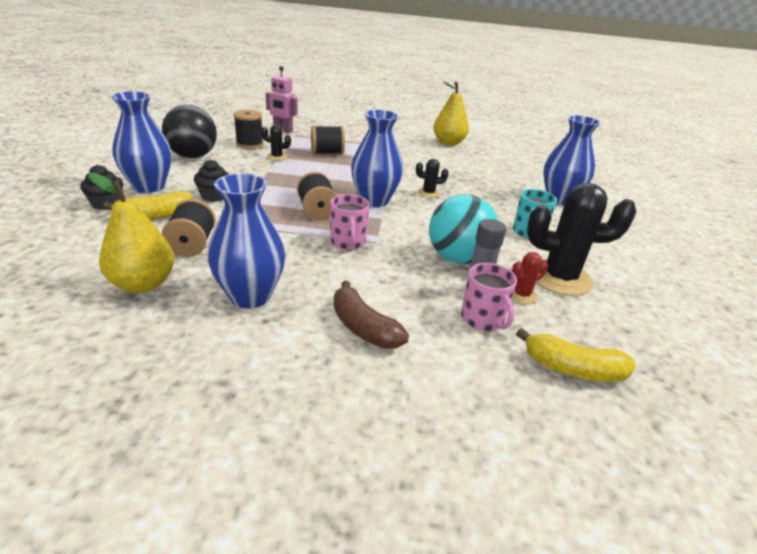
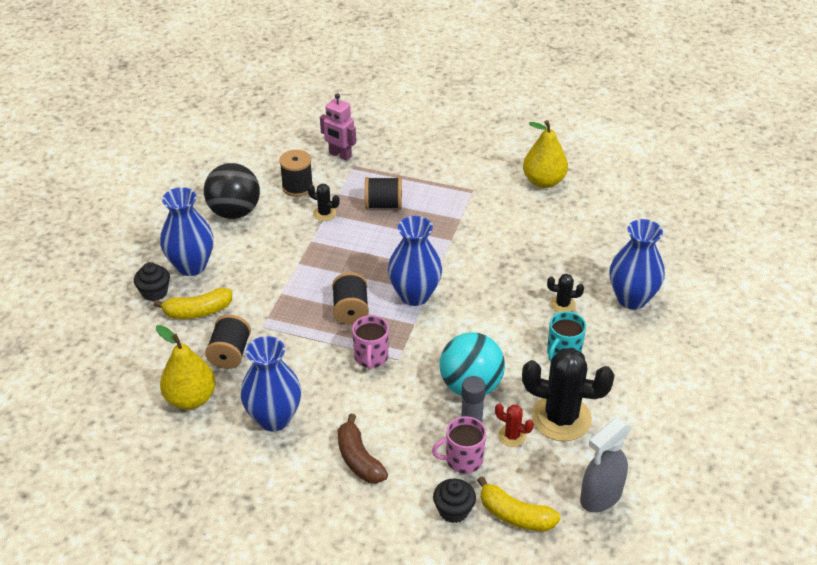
camera: 15 degrees right, 10 degrees up
black cupcake [194,160,230,202] -> black cupcake moved to [433,478,476,523]
black cactus [416,159,449,198] -> black cactus moved to [547,274,584,312]
pink mug [461,263,517,331] -> pink mug turned 90 degrees clockwise [432,416,486,474]
red cactus [512,252,548,304] -> red cactus turned 45 degrees clockwise [495,404,534,447]
none -> grey spray bottle [580,417,632,512]

